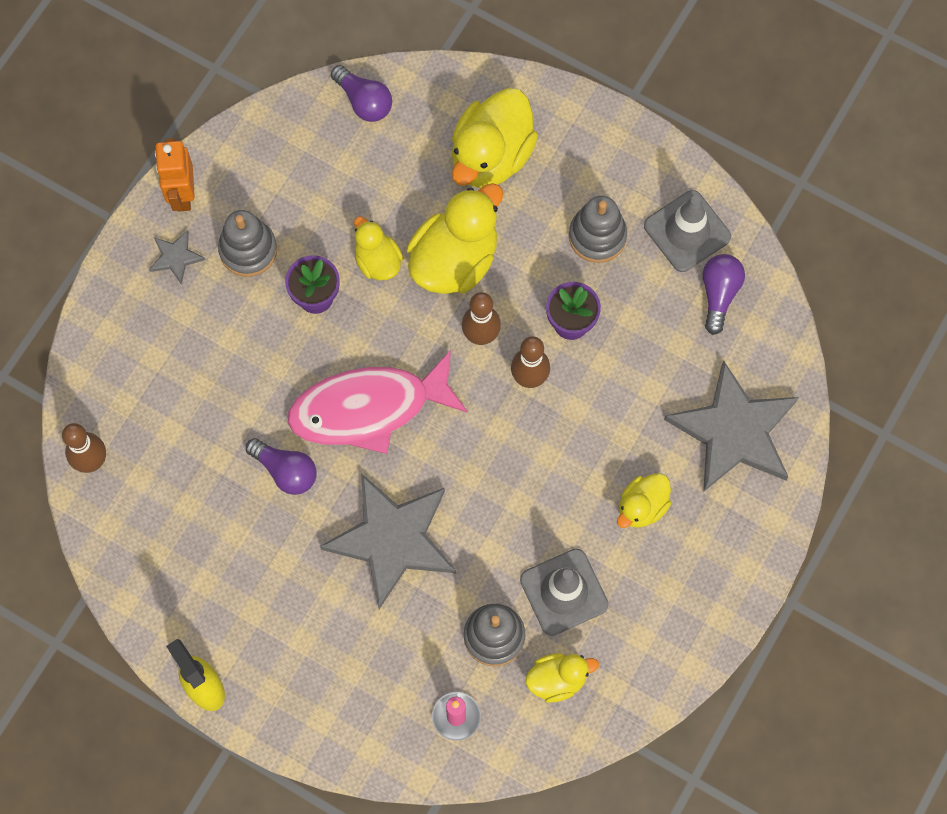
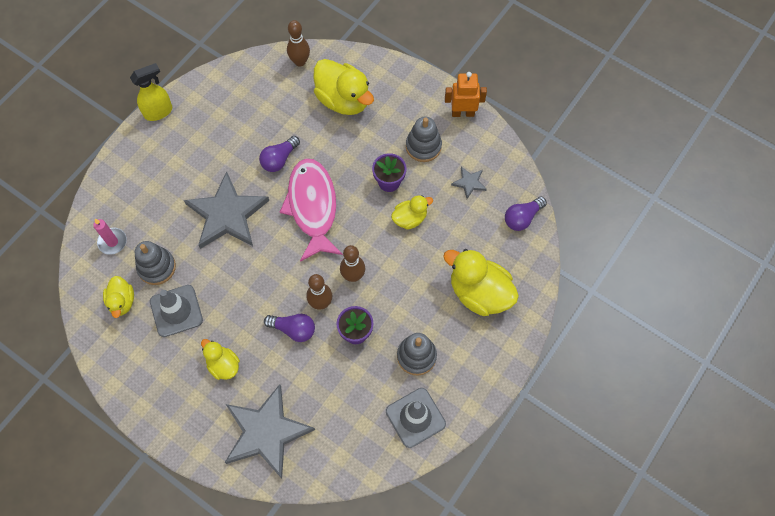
camera: 95 degrees right, 5 degrees down
grey star [149,230,205,285] -> grey star moved to [451,167,487,199]
yellow duck [407,183,503,294] -> yellow duck moved to [313,59,374,115]
purple light bulb [703,254,745,335] -> purple light bulb moved to [264,314,315,342]

